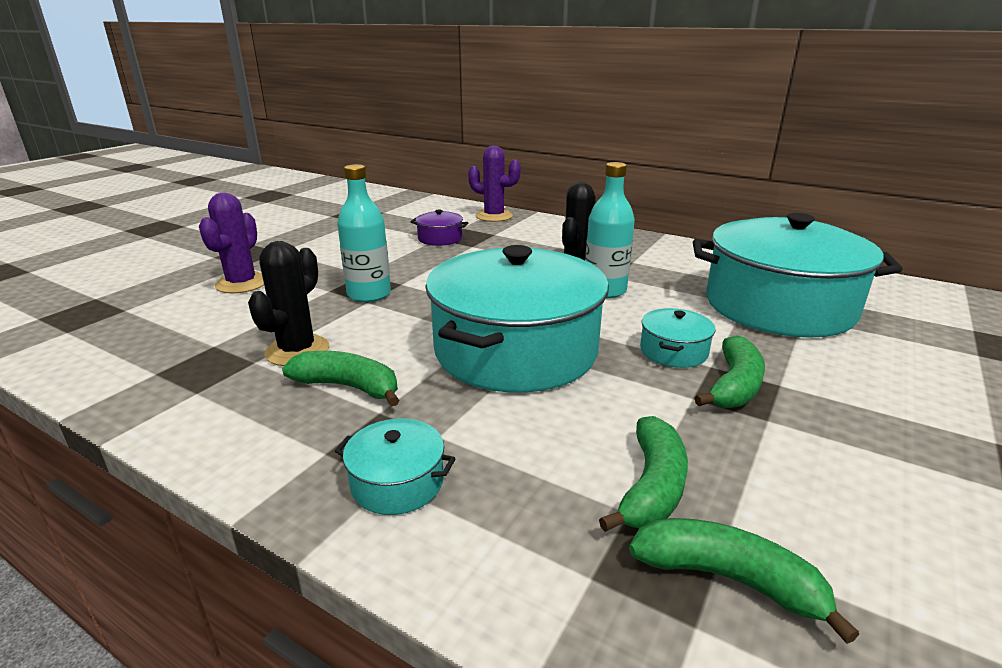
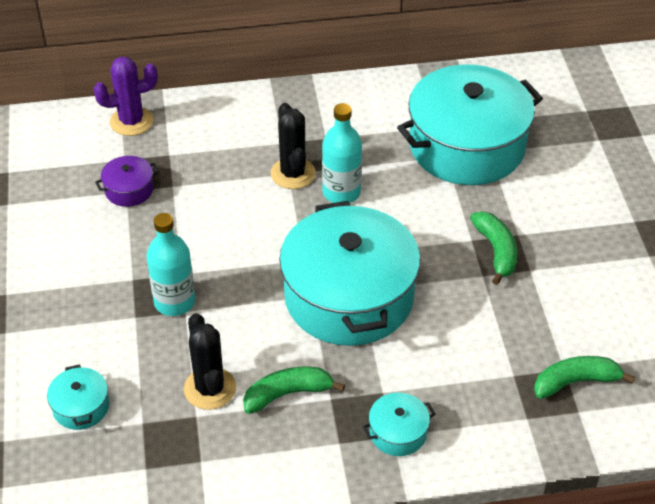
camera: 40 degrees left, 20 degrees up
purple cactus [199,193,264,293] -> none
green banana [599,416,688,532] -> none
turquoise pot [640,308,715,368] -> turquoise pot moved to [47,364,109,430]

